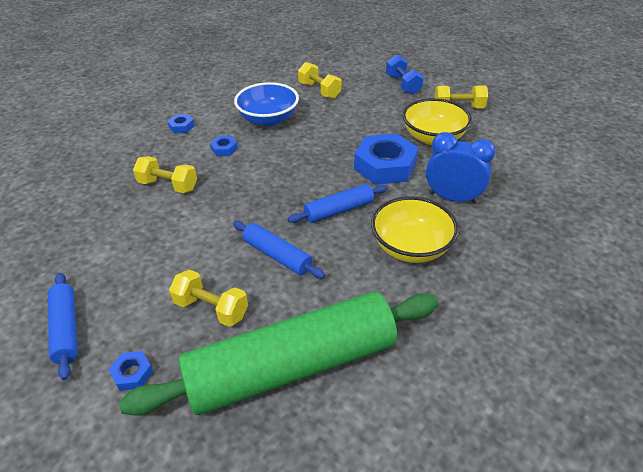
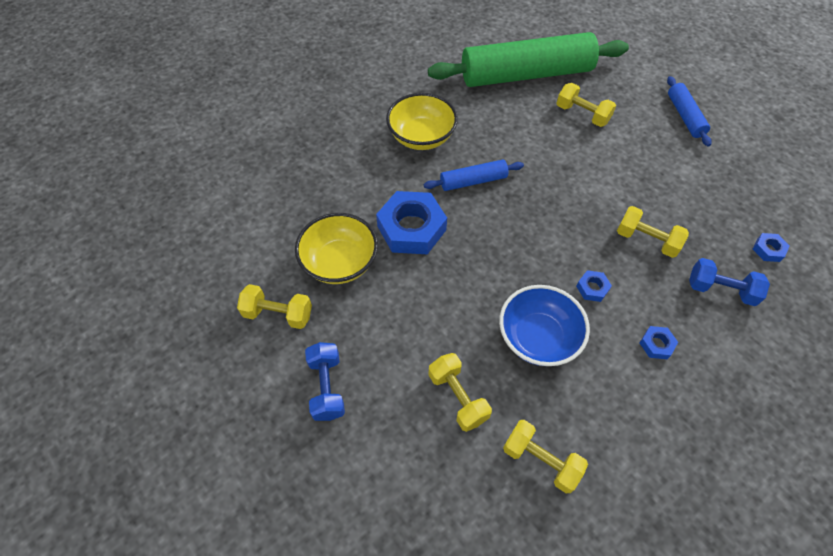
camera: 170 degrees left, 15 degrees up
blue nut [108,351,153,391] -> blue nut moved to [753,233,790,262]
blue rolling pin [233,221,325,279] -> none
blue clock [426,132,495,204] -> none
none -> yellow dumbbell [503,420,588,493]
none -> blue dumbbell [689,258,770,306]

